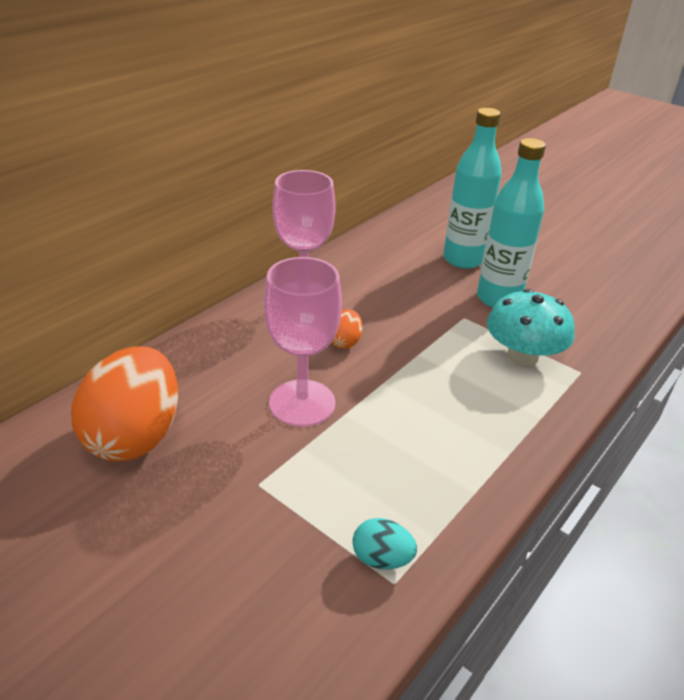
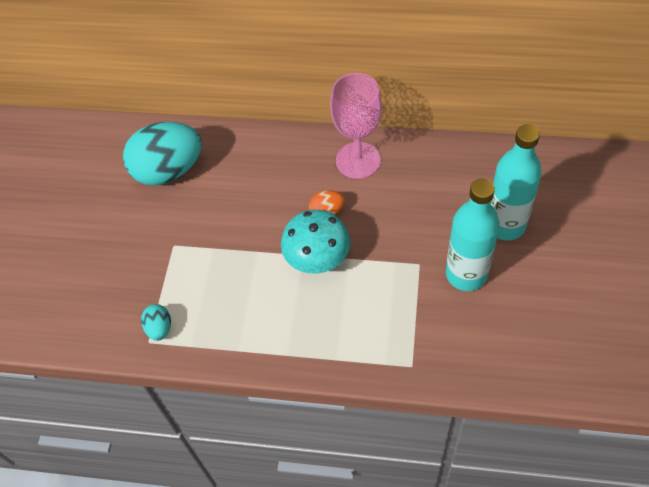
camera: 65 degrees right, 20 degrees up
orange egg [71,347,178,462] -> turquoise egg [123,122,202,186]
pink goblet [264,257,342,427] -> none
turquoise mushroom [487,289,575,366] -> turquoise mushroom moved to [281,210,350,274]

